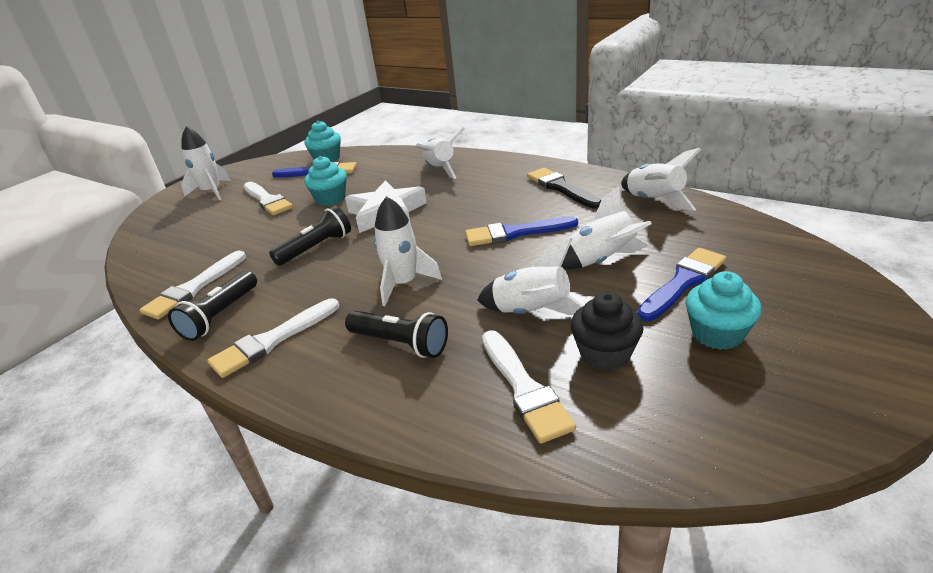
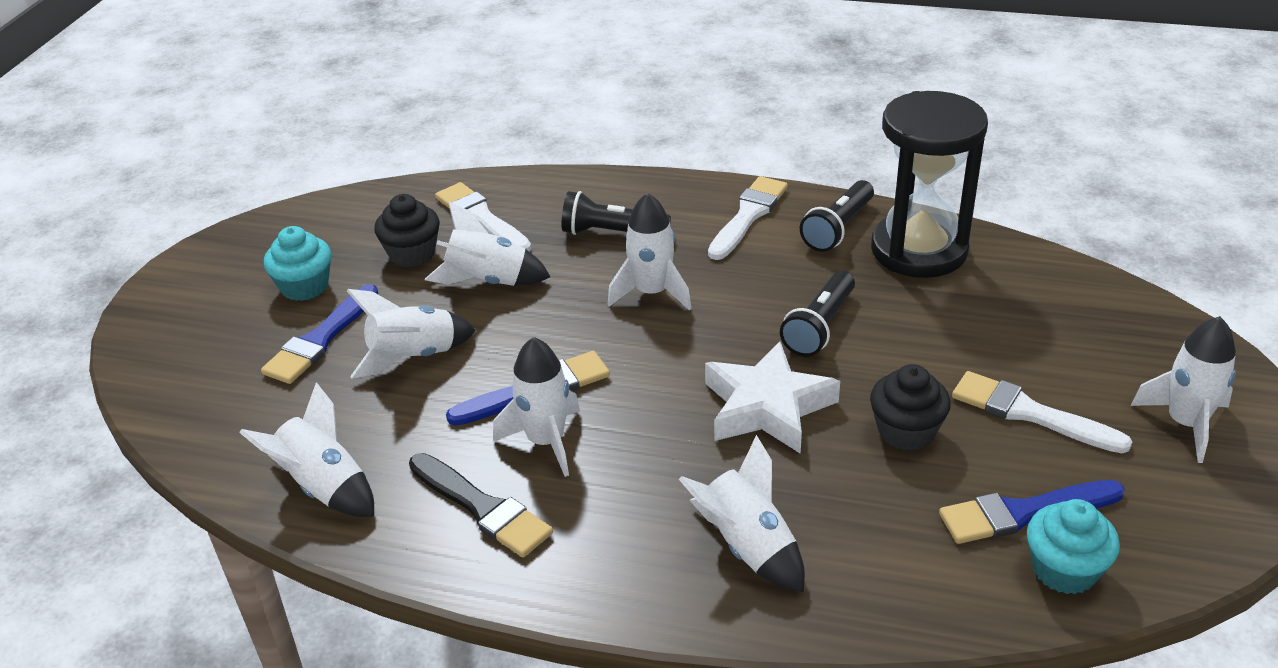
camera: 160 degrees right, 5 degrees up
white brush [139,250,246,320] -> black hourglass [871,91,988,278]
black flashlight [168,271,257,341] -> black flashlight turned 150 degrees counterclockwise [800,180,874,252]
turquoise cupcake [304,156,347,206] -> black cupcake [870,364,951,451]
none -> white rocket [493,337,580,477]

